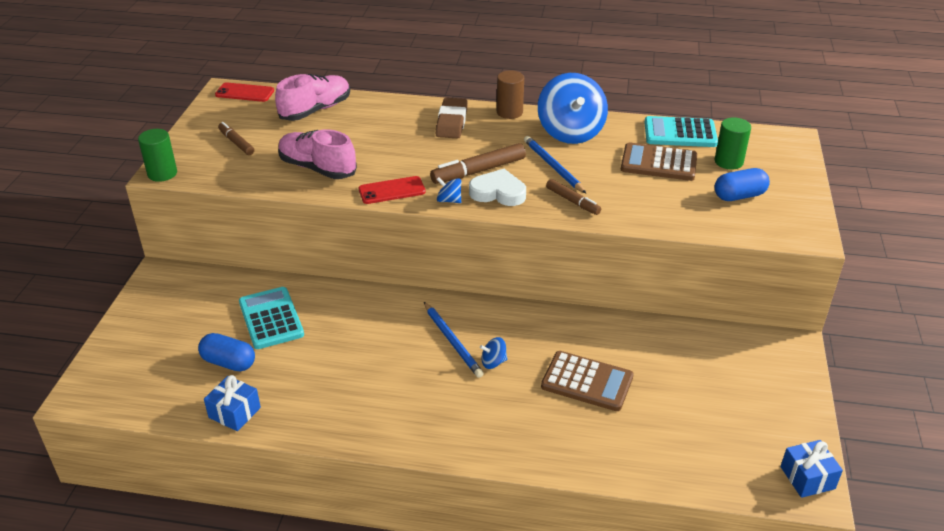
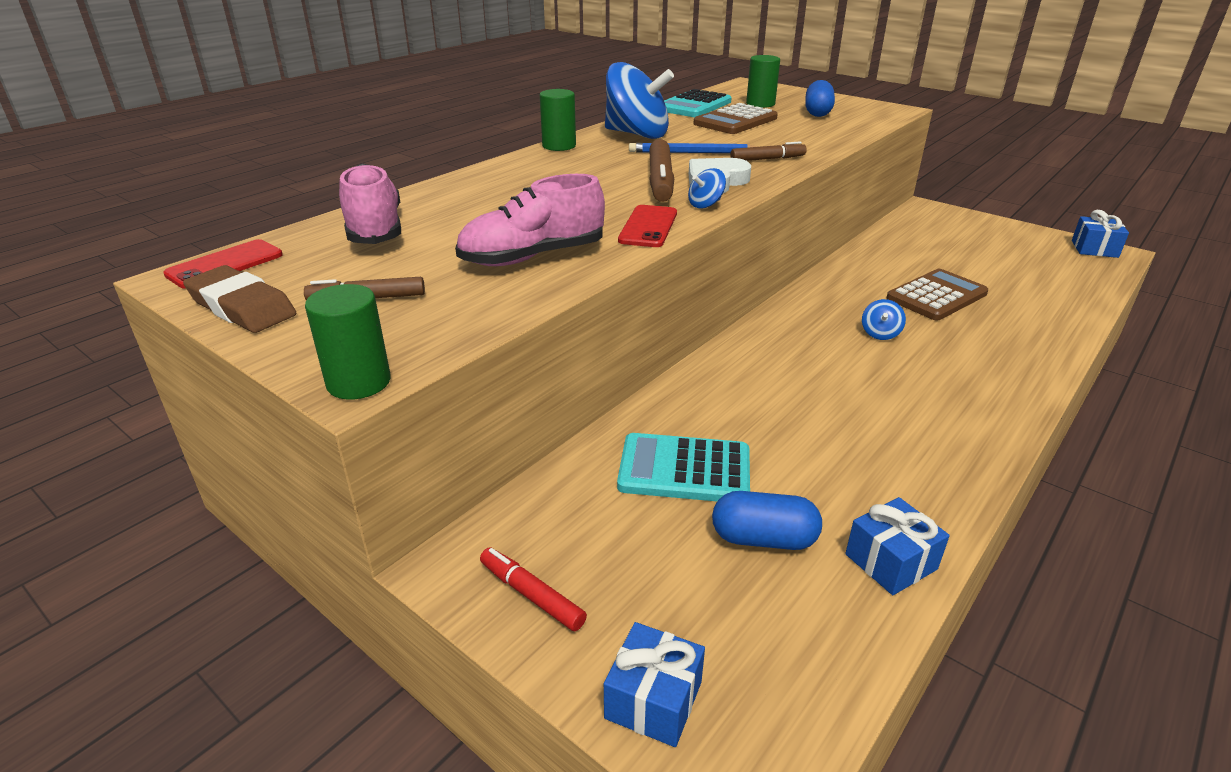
camera: 60 degrees left, 5 degrees down
blue capsule [198,333,255,371] -> blue capsule turned 45 degrees clockwise [712,491,822,550]
blue pencil [424,302,484,378] -> none
brown eraser [436,98,468,138] -> brown eraser moved to [183,265,296,333]
brown cylinder [497,70,524,119] -> green cylinder [540,89,576,151]
none -> red marker [480,548,587,631]
none -> blue gift [604,622,705,747]

